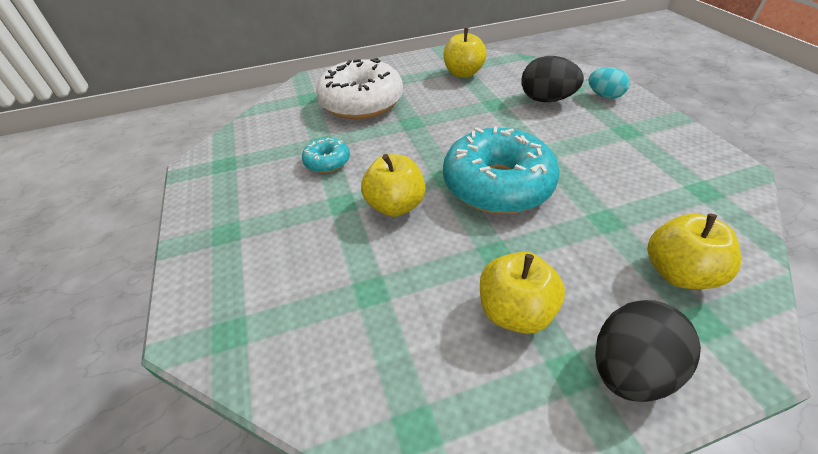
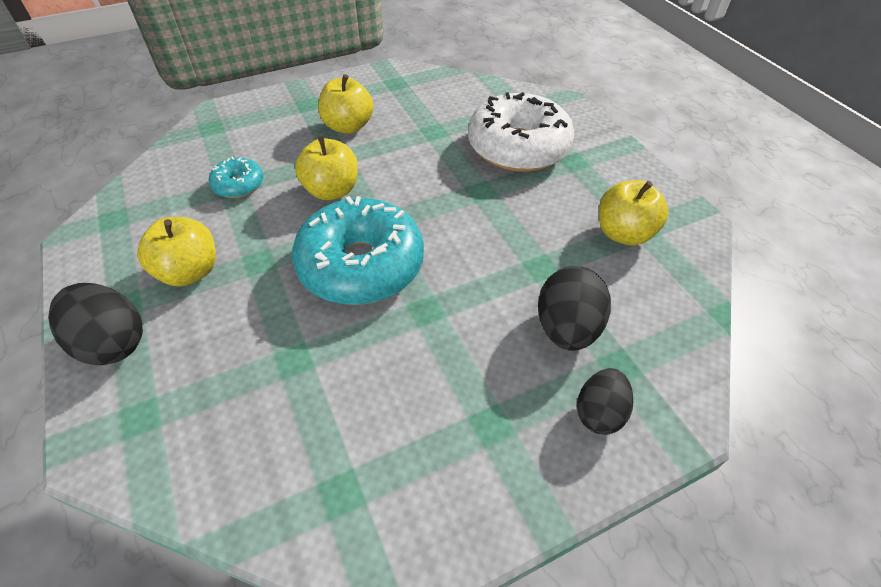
camera: 80 degrees right, 5 degrees up
turquoise donut [302,138,350,173] -> turquoise donut moved to [208,156,264,198]
turquoise egg [589,67,630,99] -> black egg [577,368,633,435]
yellow apple [647,214,741,289] -> yellow apple moved to [318,74,374,134]

